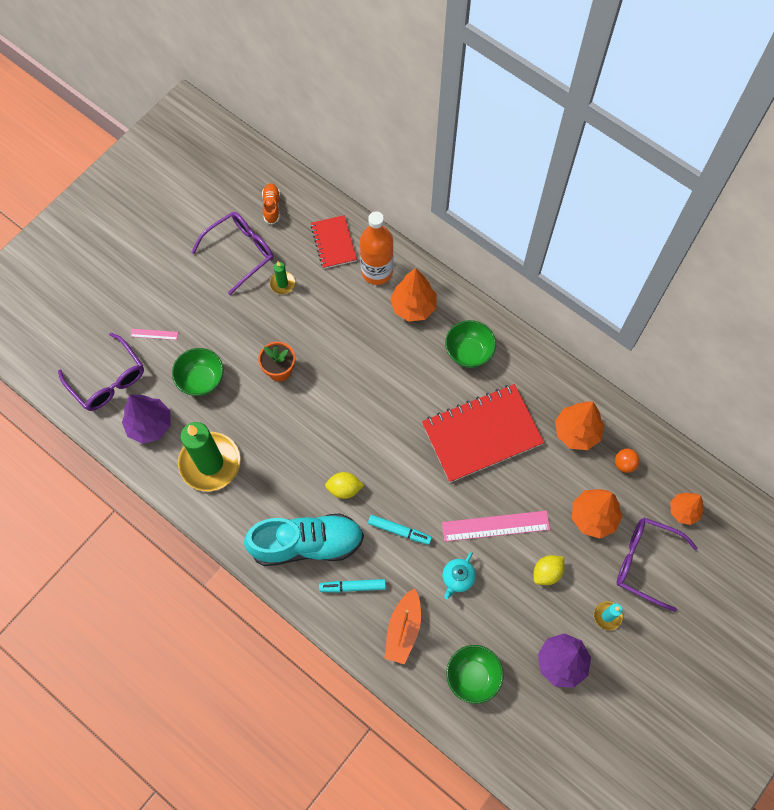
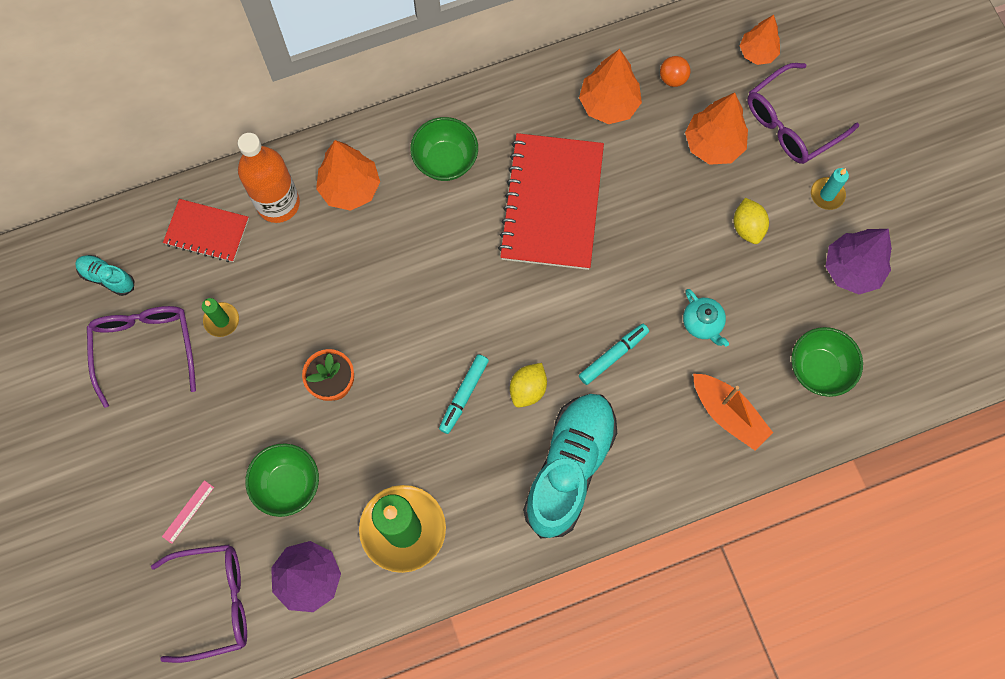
camera: 60 degrees left, 5 degrees up
orange shoe [262,183,280,225] -> turquoise shoe [75,255,134,296]
turquoise marker [319,579,386,592] -> turquoise marker moved to [439,354,489,434]
pink ruler [442,511,550,542] -> none

